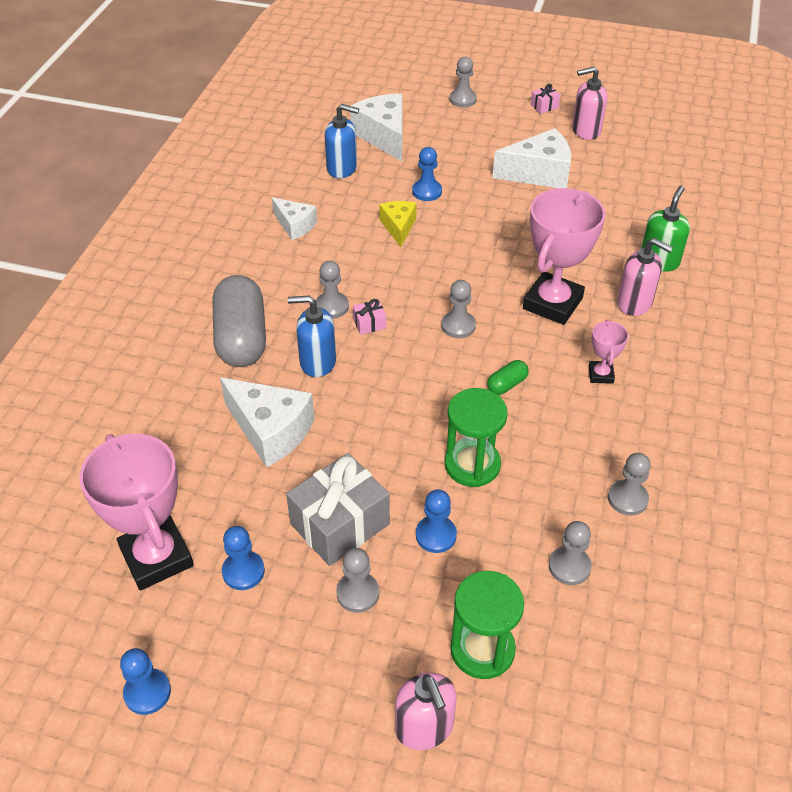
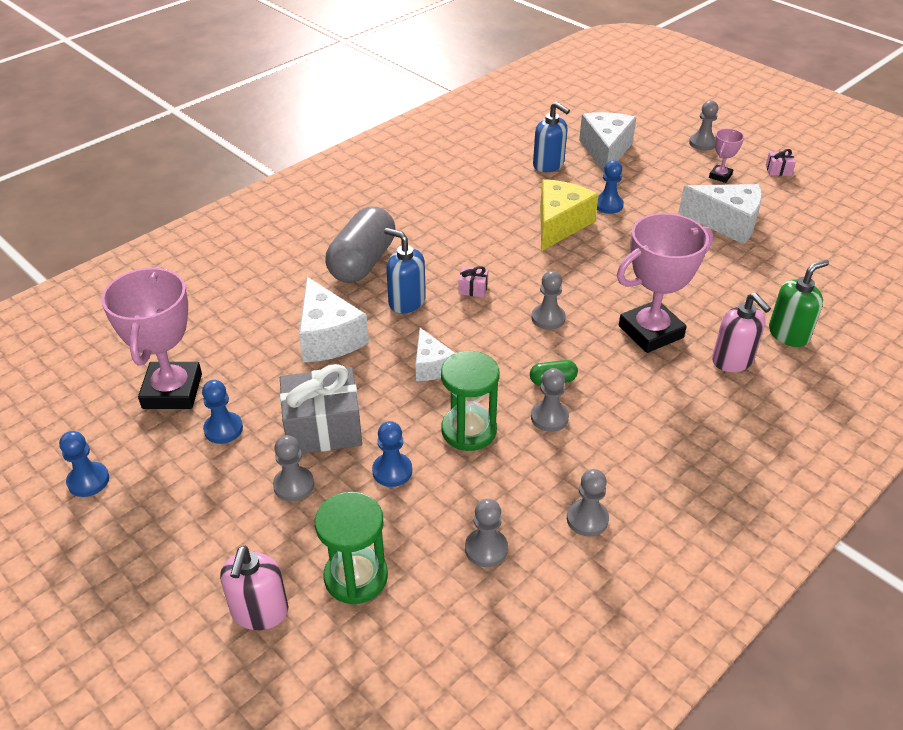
camera: 30 degrees right, 5 degrees down
white cheese [272,197,317,240] -> white cheese moved to [415,328,456,381]
grey pawn [316,261,349,319] -> grey pawn moved to [531,368,569,432]
yellow cheese [379,201,417,247] -> yellow cheese [540,179,599,251], size x1.67
pink soap dispenser [572,67,607,140] -> none
pink trophy [589,320,628,384] -> pink trophy moved to [709,128,744,183]

